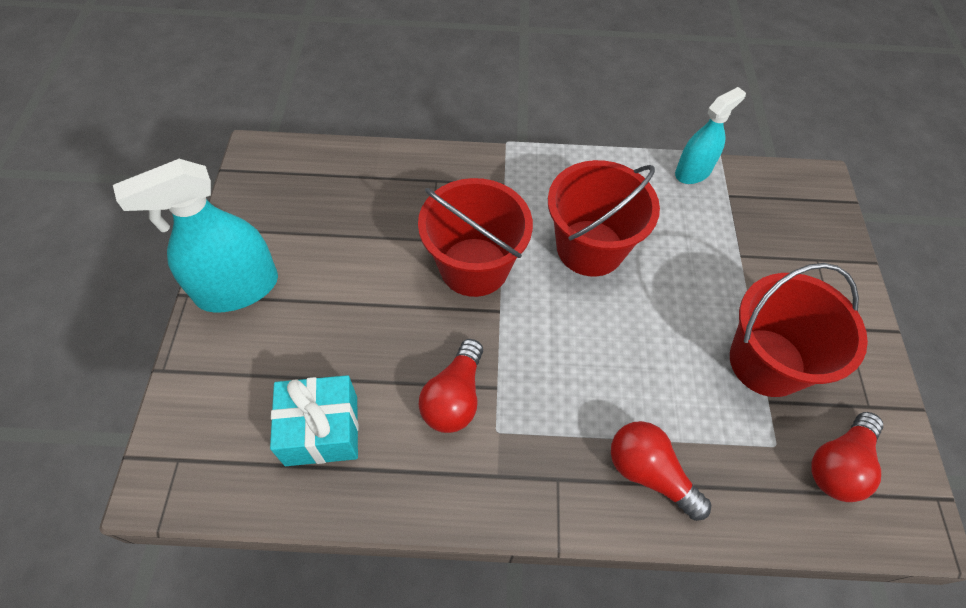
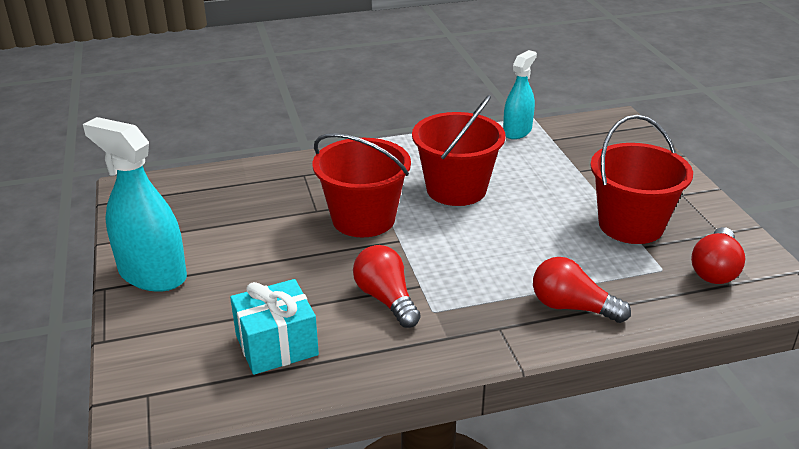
camera: 15 degrees left, 25 degrees down
turquoise spray bottle [113,159,278,313] -> turquoise spray bottle turned 75 degrees clockwise [83,117,187,292]
red light bulb [419,339,483,433] -> red light bulb turned 150 degrees clockwise [353,245,421,328]

